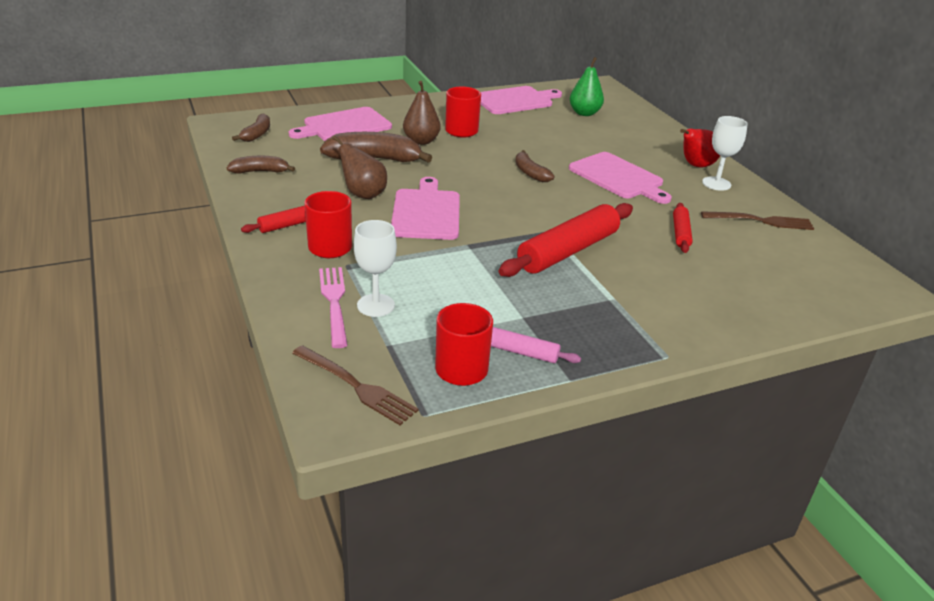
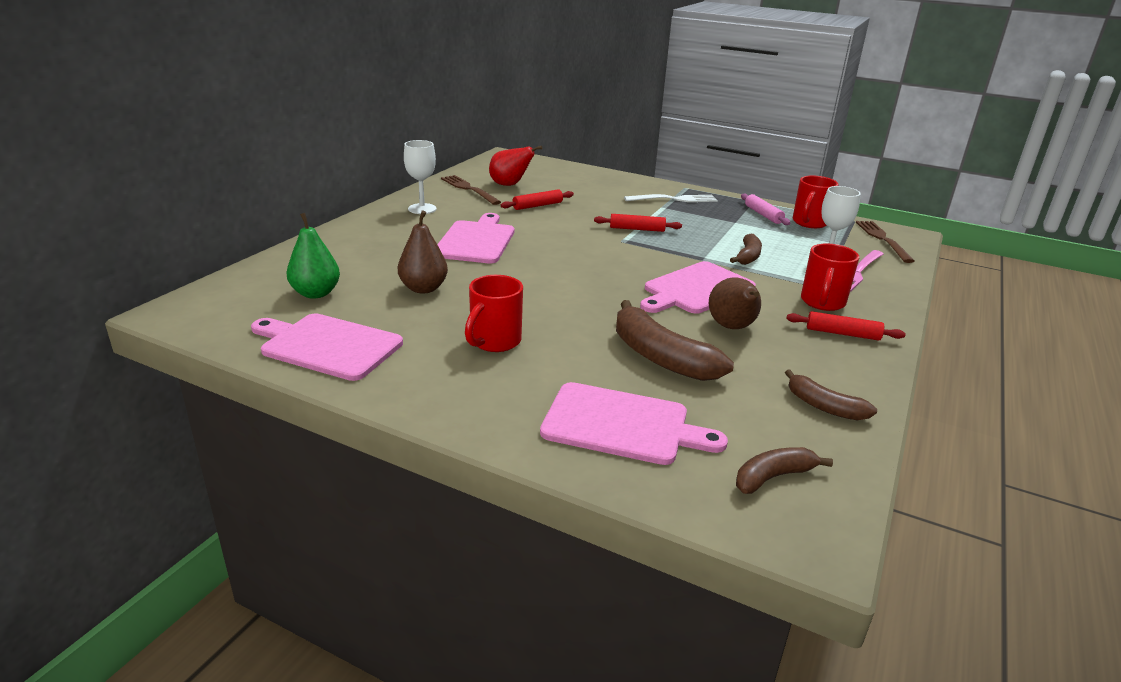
camera: 130 degrees left, 5 degrees down
brown pear [403,81,440,145] -> brown pear moved to [398,210,448,294]
red rolling pin [498,203,633,277] -> red rolling pin [594,214,682,232], size x0.51
brown banana [515,150,555,182] -> brown banana moved to [730,234,762,265]
red pear [680,128,720,167] -> red pear moved to [489,146,542,186]
none -> white fork [624,194,718,202]

